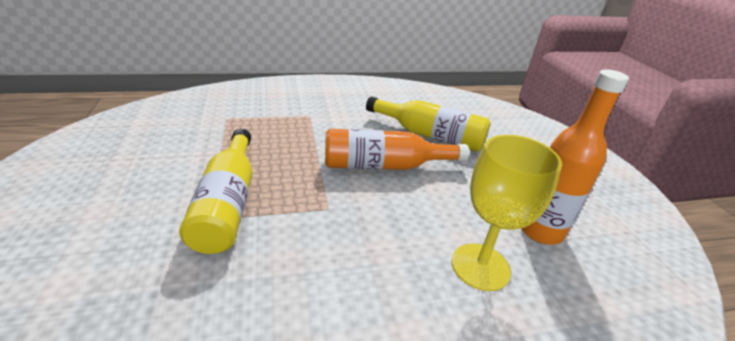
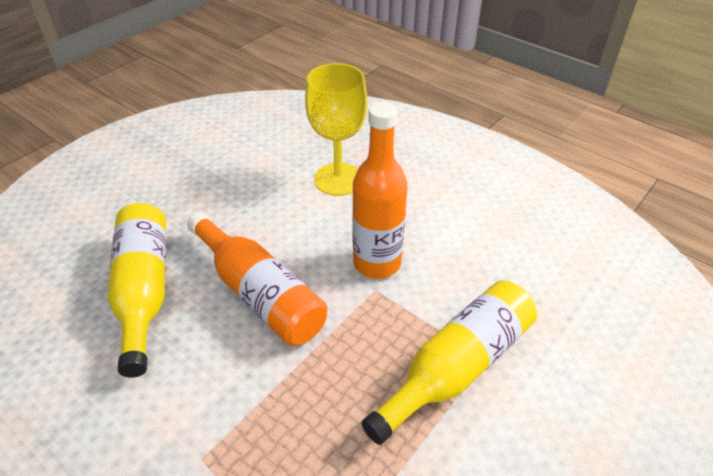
camera: 125 degrees left, 10 degrees up
orange bottle [521,70,629,245] -> orange bottle moved to [352,102,408,279]

